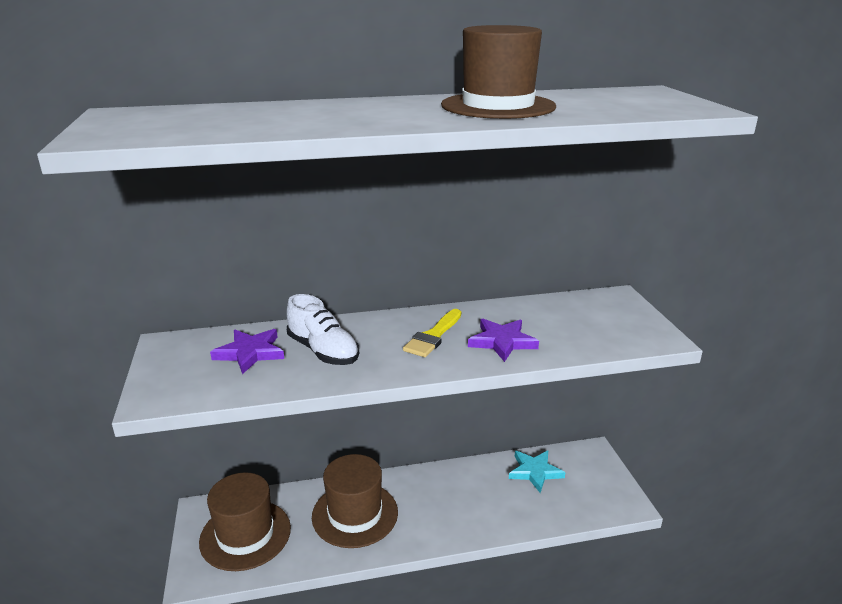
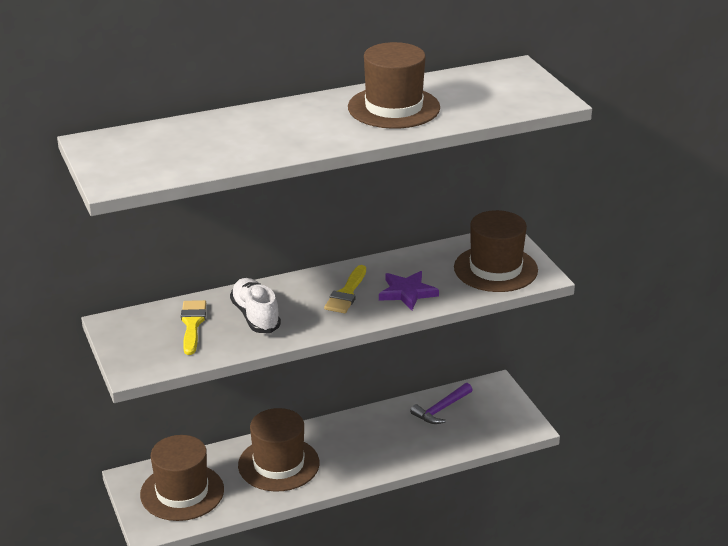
camera: 10 degrees left, 5 degrees up
purple star [210,329,284,374] -> yellow brush [181,300,206,355]
white shoe [287,294,359,365] -> white shoe turned 150 degrees counterclockwise [230,278,281,333]
turquoise star [509,450,566,493] -> purple hammer [410,383,472,424]
none -> brown hat [454,210,538,292]

